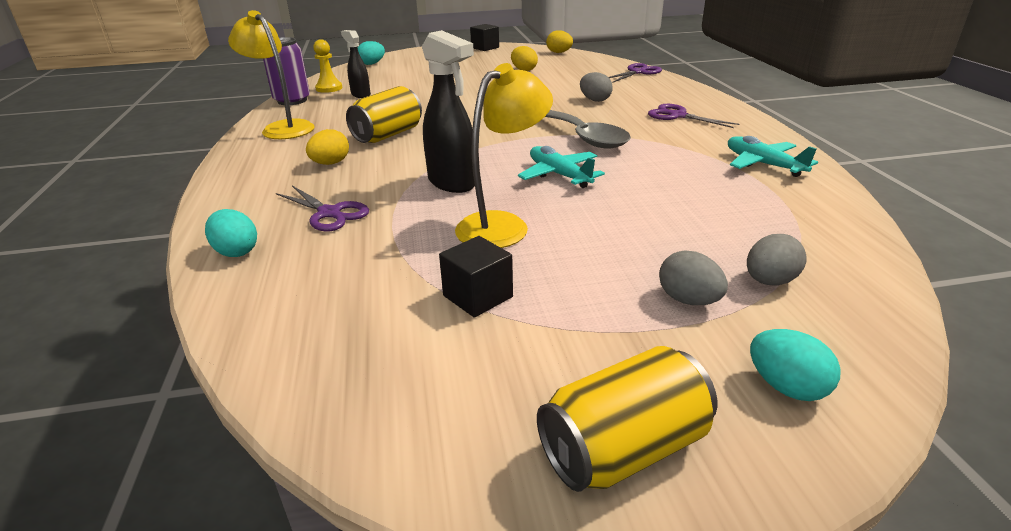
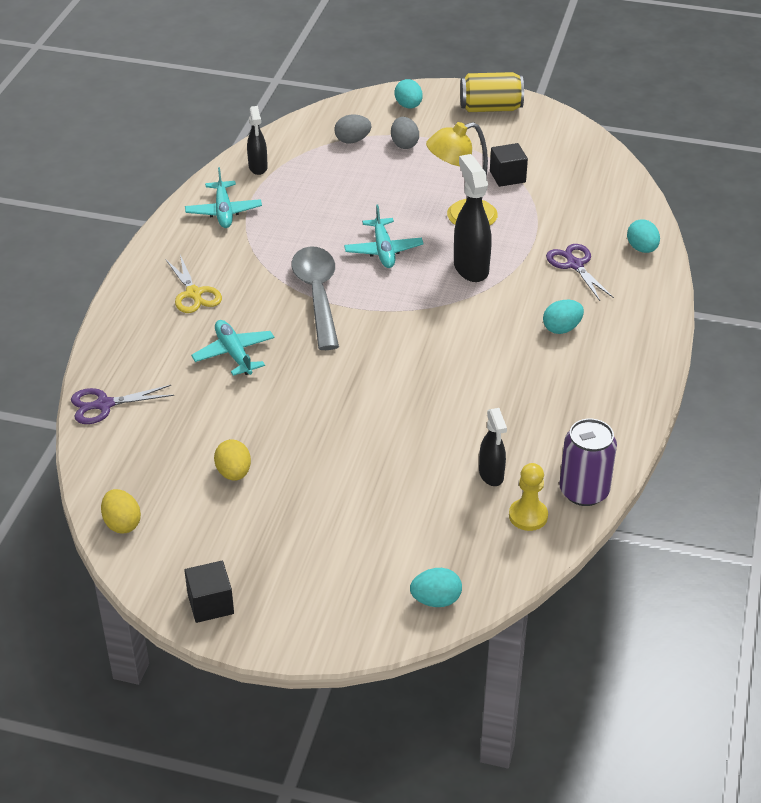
camera: 155 degrees left, 10 degrees up
yellow lamp [228,10,315,139] -> none
yellow egg [306,129,349,165] -> turquoise egg [543,300,584,334]
yellow can [346,86,422,143] -> none
grey egg [580,72,613,102] -> turquoise plane [191,320,274,376]
purple scissors [648,104,739,128] -> yellow scissors [165,255,222,313]
none -> black spray bottle [247,106,268,175]

